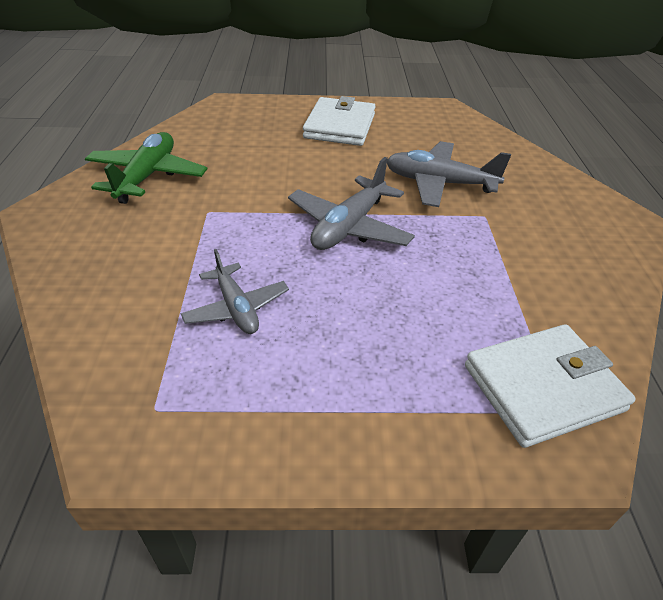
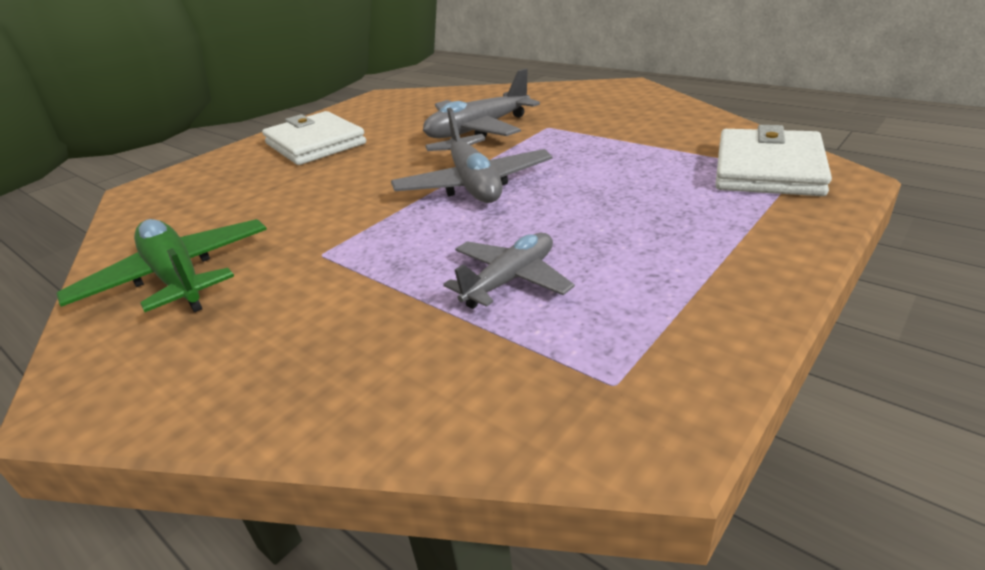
camera: 45 degrees left, 10 degrees down
grey plane [180,249,289,334] -> grey plane turned 60 degrees counterclockwise [443,233,575,309]

